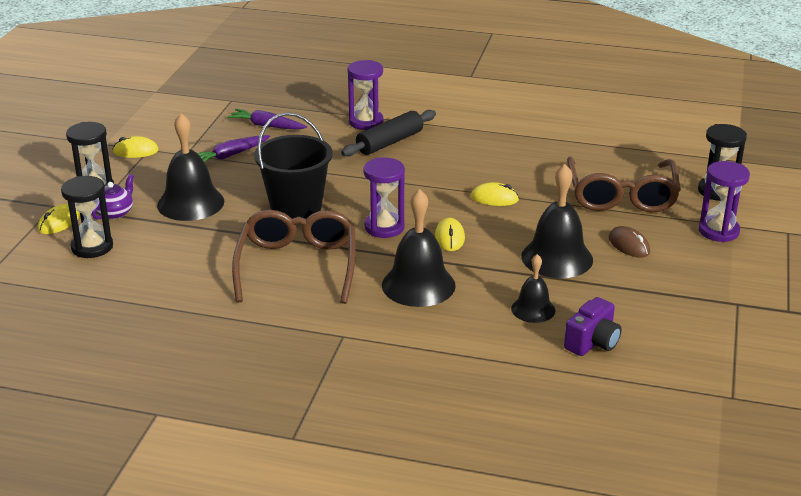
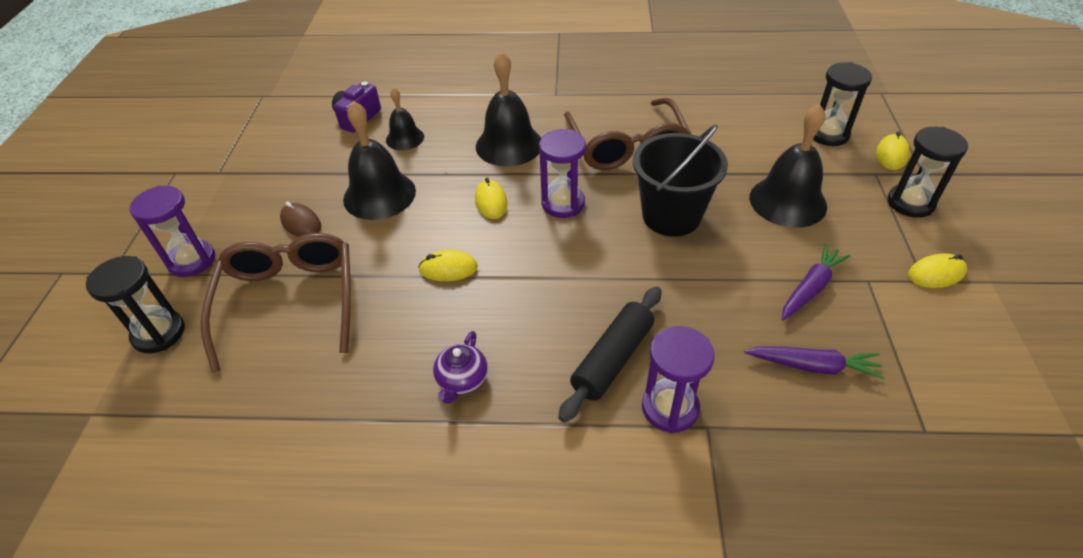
camera: 170 degrees right, 15 degrees up
purple teapot [92,174,134,219] -> purple teapot moved to [433,331,488,404]

